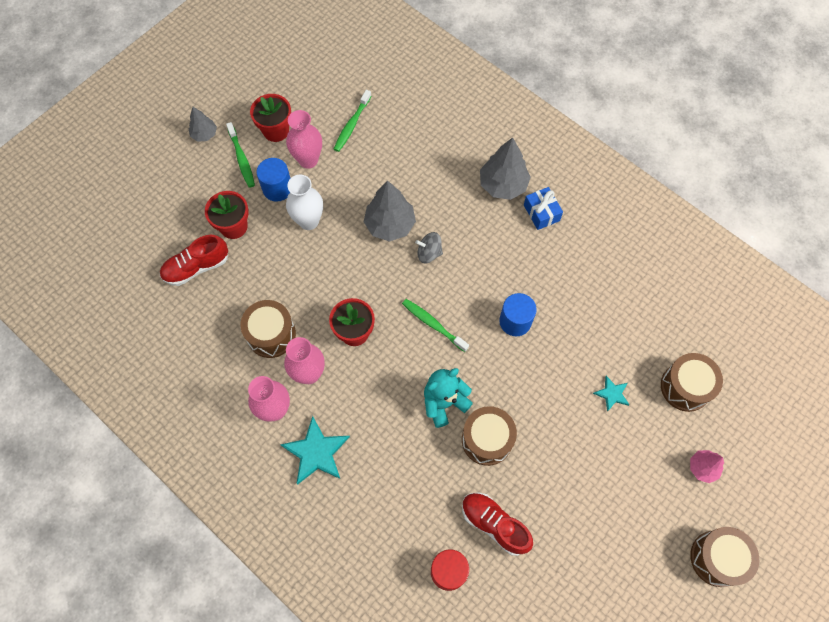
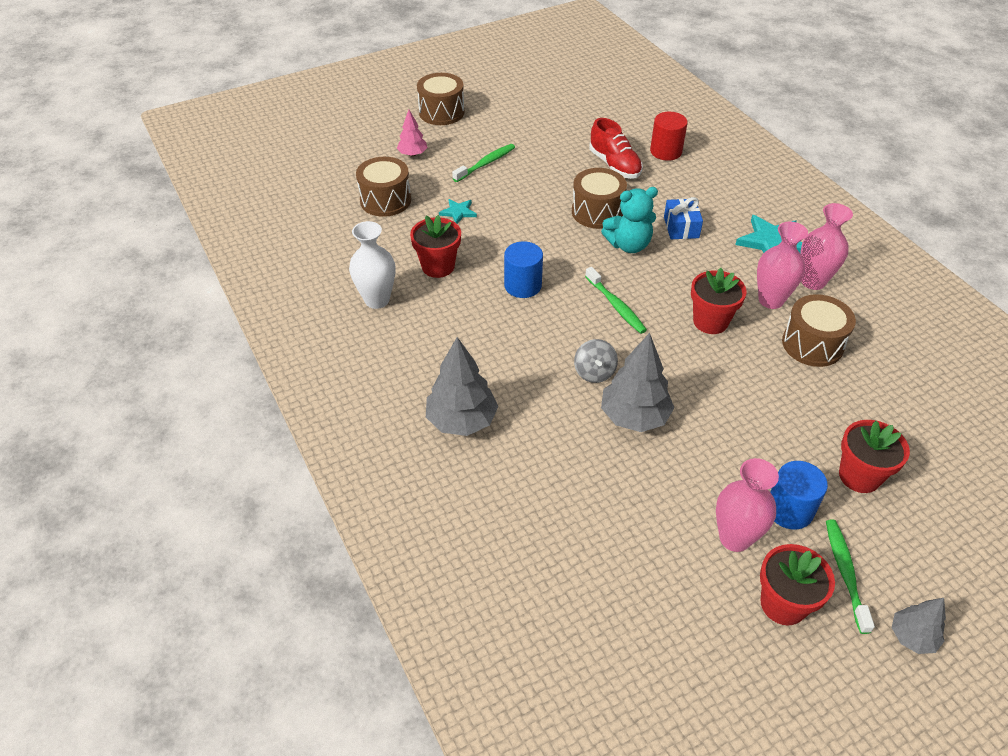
camera: 160 degrees left, 20 degrees down
red shoe [160,235,228,286] -> none
white vase [286,175,323,230] -> white vase moved to [349,221,395,309]
green toothbrush [334,90,372,152] -> green toothbrush moved to [452,144,515,182]
grey spinning top [415,232,443,263] -> grey spinning top turned 60 degrees clockwise [574,339,618,383]
blue gift [524,187,563,230] -> blue gift moved to [664,197,703,239]
none -> red flower pot [410,215,461,278]

